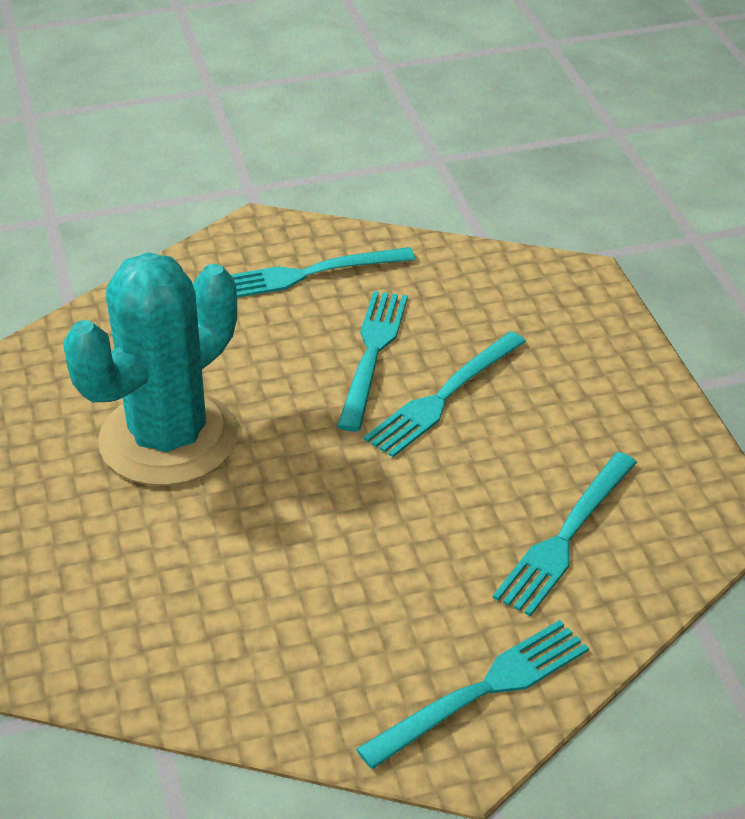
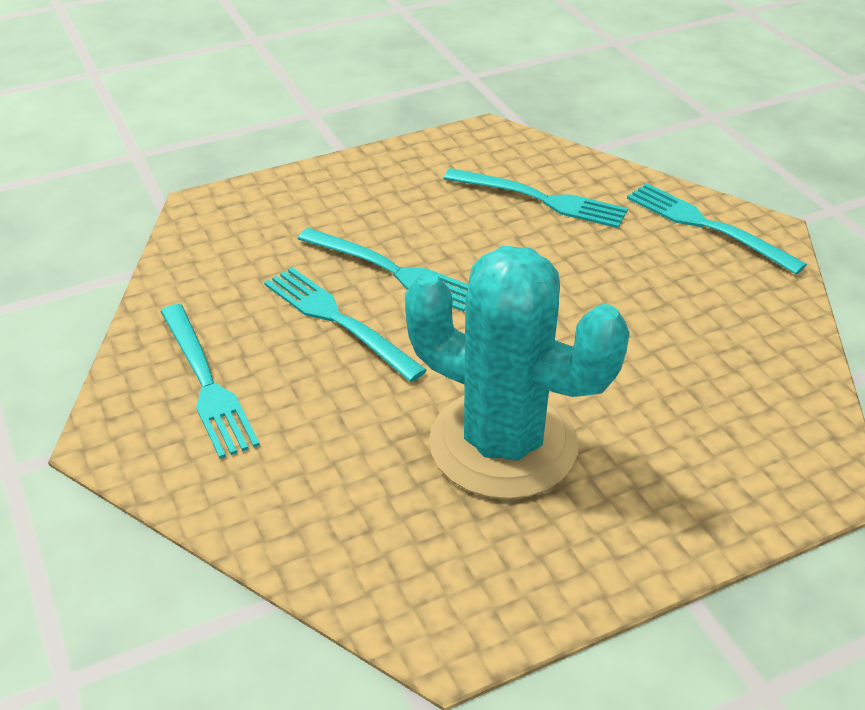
camera: 100 degrees left, 0 degrees up
turquoise fork [337,291,408,432] -> turquoise fork turned 45 degrees clockwise [264,267,427,382]

